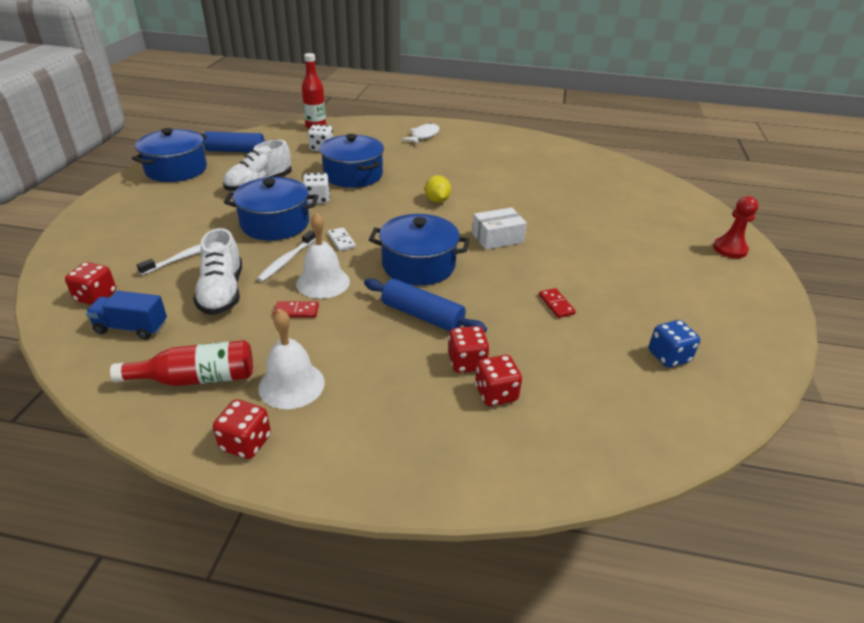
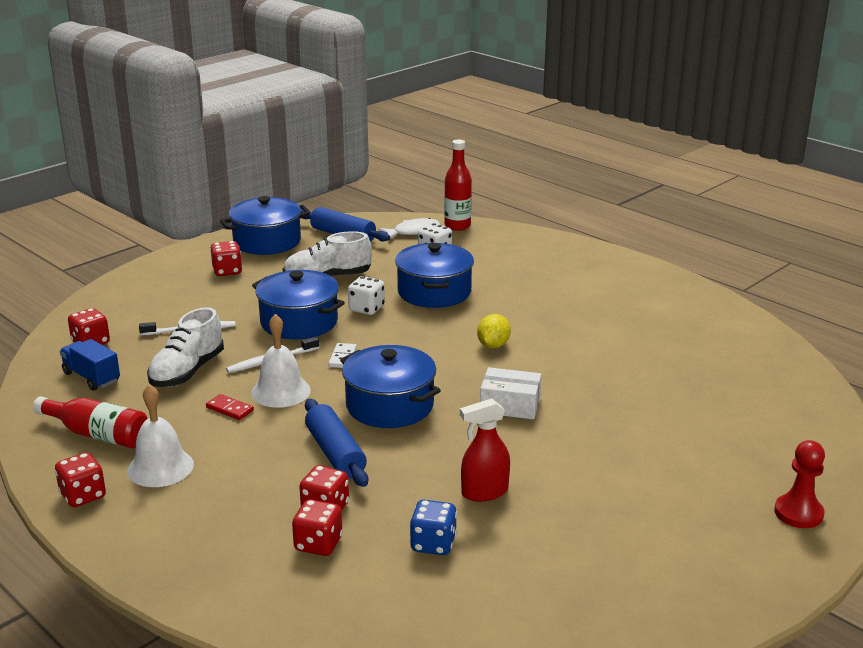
camera: 35 degrees right, 10 degrees down
white fish [402,123,440,145] -> white fish moved to [378,218,440,238]
red domino [539,288,576,318] -> red spray bottle [460,398,510,502]
blue dice [649,320,700,368] -> blue dice moved to [410,500,457,555]
none -> red dice [210,241,242,276]

